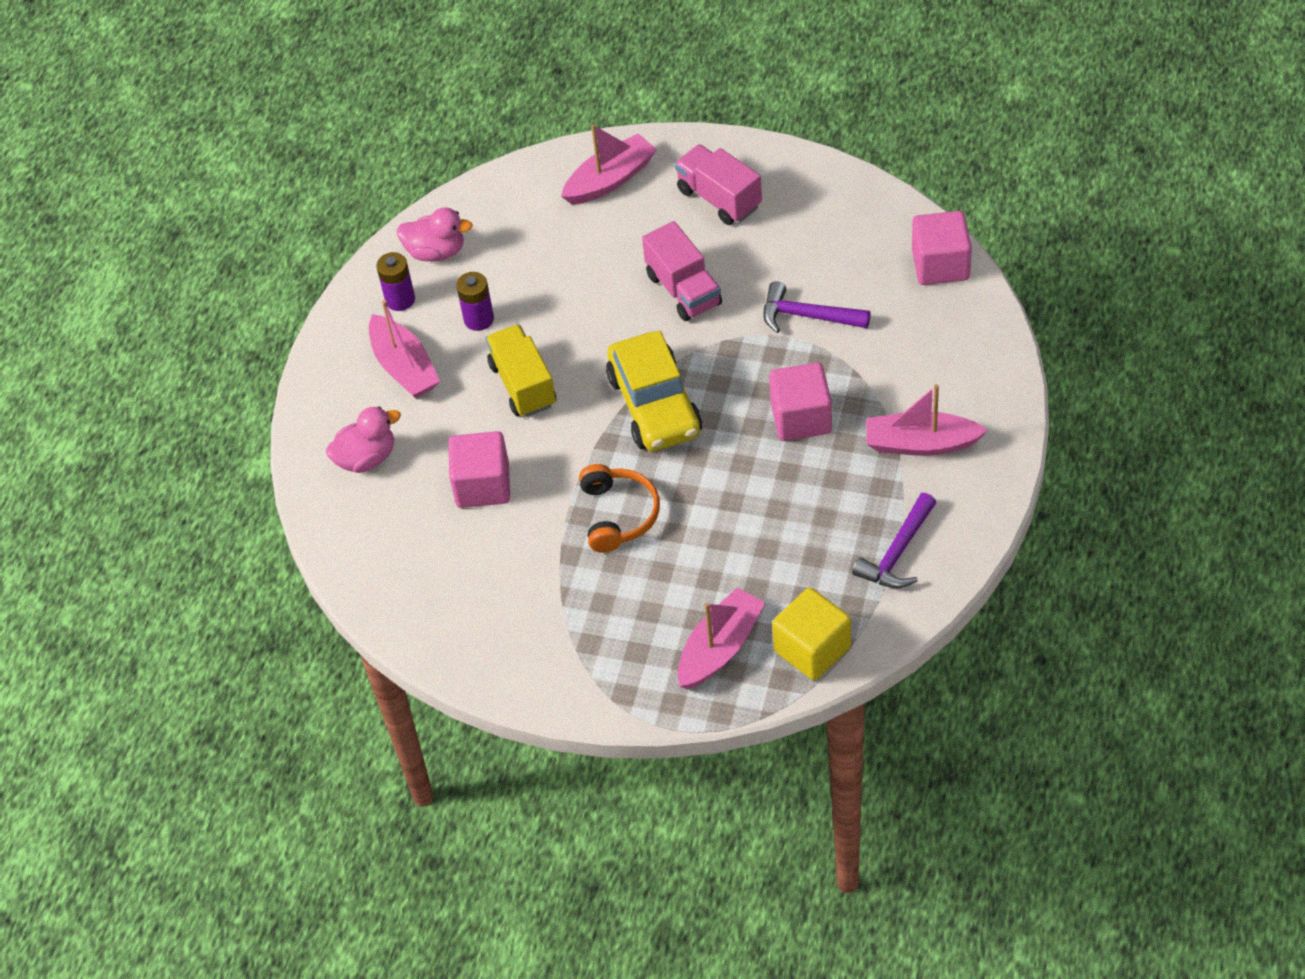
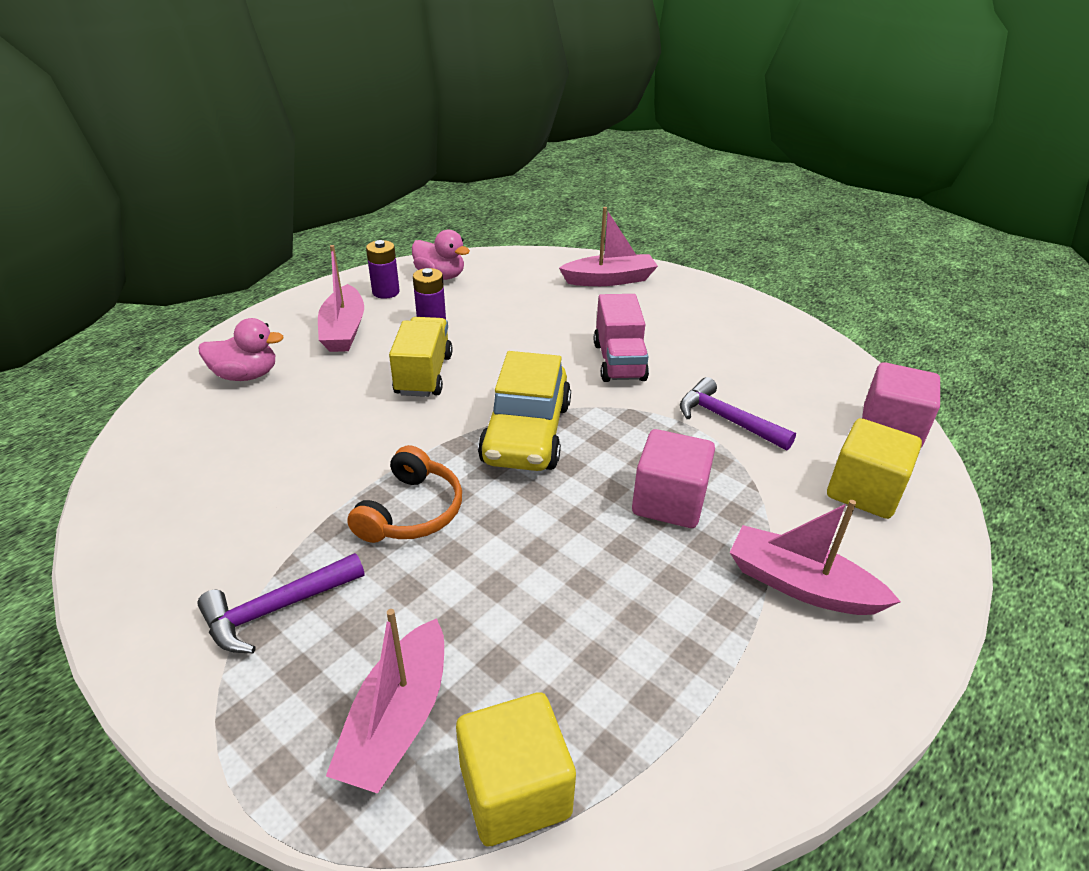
camera: 20 degrees right, 15 degrees down
pink cube [448,431,510,508] -> none
pink truck [675,144,762,225] -> none
pink boat [677,587,765,689] -> pink boat turned 135 degrees clockwise [326,609,444,794]
purple hammer [852,493,937,588] -> purple hammer moved to [197,553,364,653]
none -> yellow cube [827,418,922,519]

